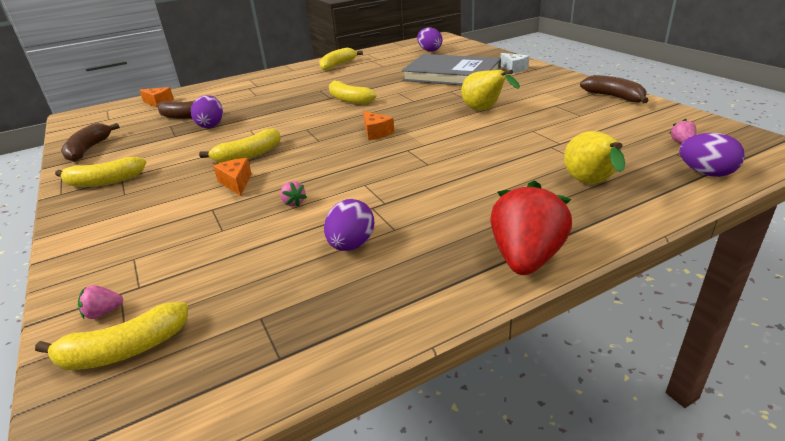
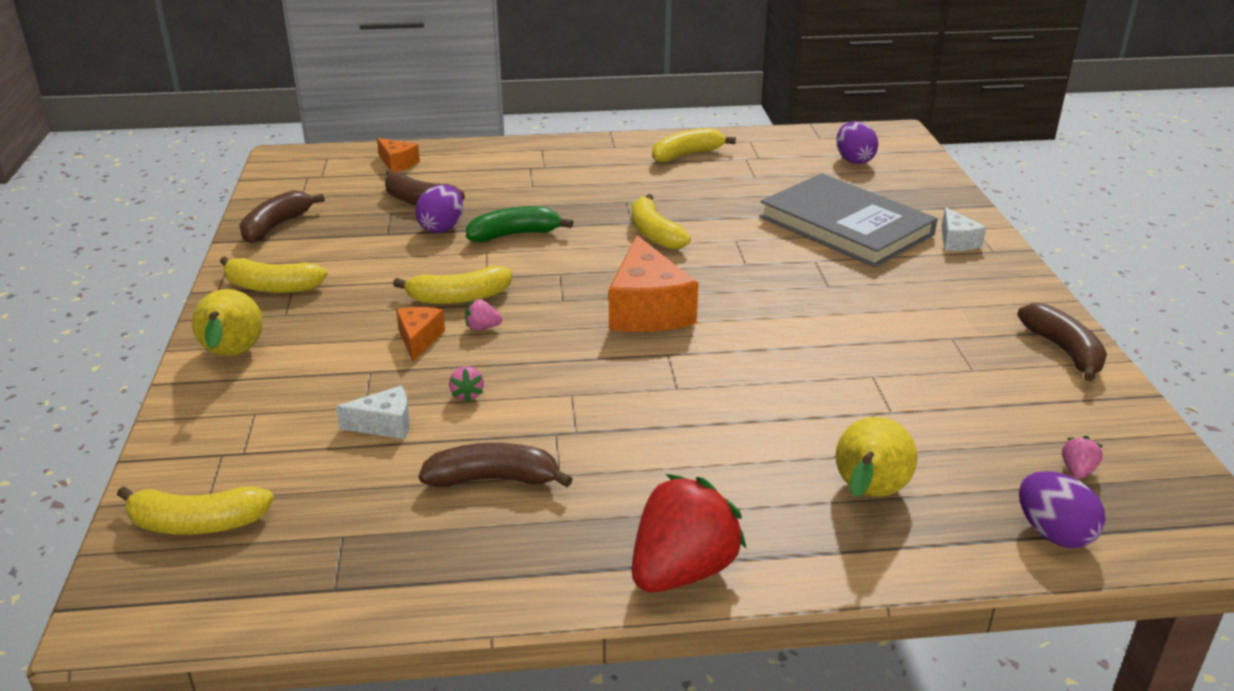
camera: 20 degrees right, 0 degrees up
pink strawberry [78,285,123,319] -> pink strawberry moved to [465,299,502,330]
purple egg [324,199,374,251] -> brown banana [418,443,573,487]
orange cheese [363,111,394,140] -> orange cheese [609,235,698,332], size x1.93
yellow pear [462,70,520,111] -> yellow pear moved to [192,289,263,356]
none -> white cheese [336,386,410,439]
none -> green banana [466,206,573,242]

